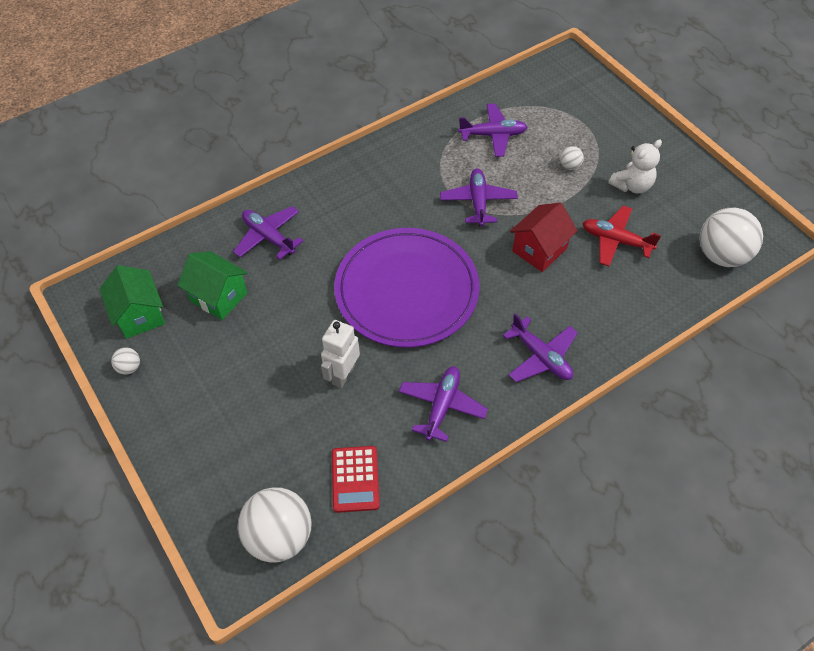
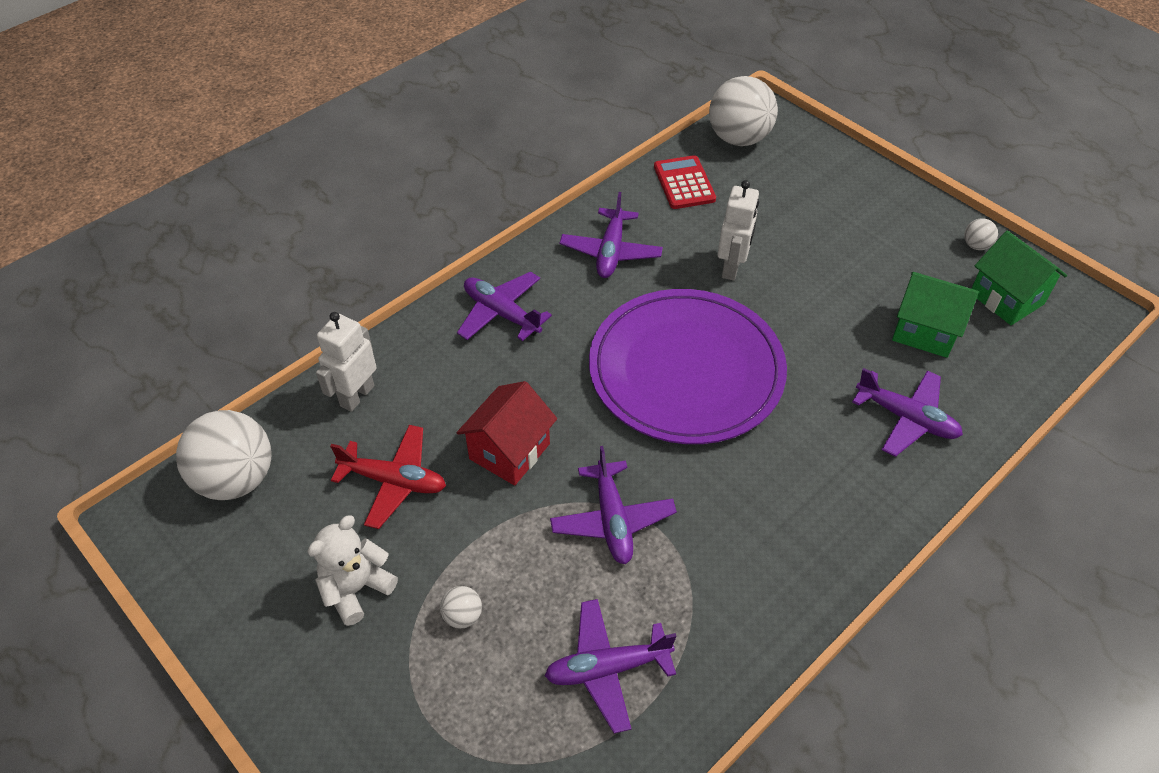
camera: 170 degrees right, 5 degrees down
none -> white robot [316,312,377,412]

